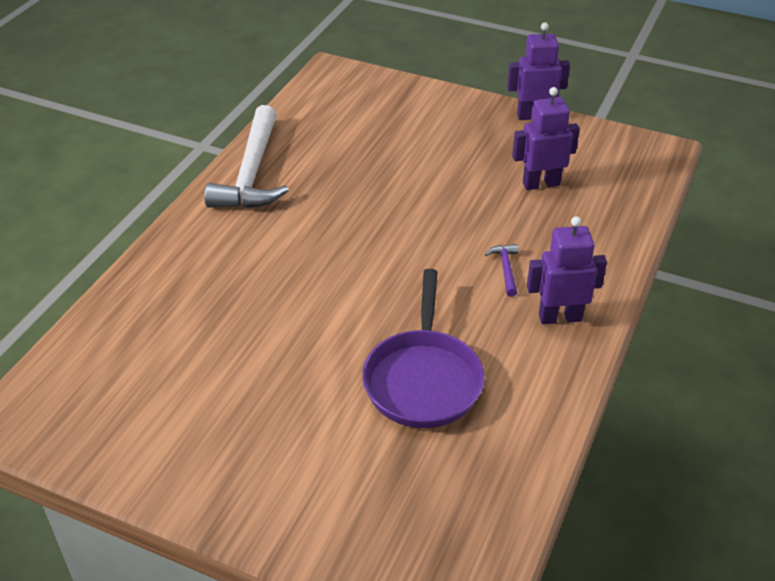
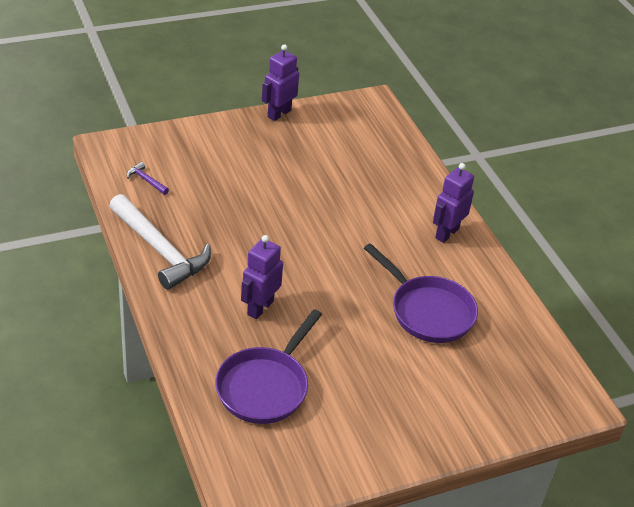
camera: 50 degrees left, 0 degrees up
purple hammer [485,244,519,297] -> purple hammer moved to [127,162,169,195]
purple robot [512,87,580,190] -> purple robot moved to [241,235,283,319]
none -> purple pan [215,309,322,424]

